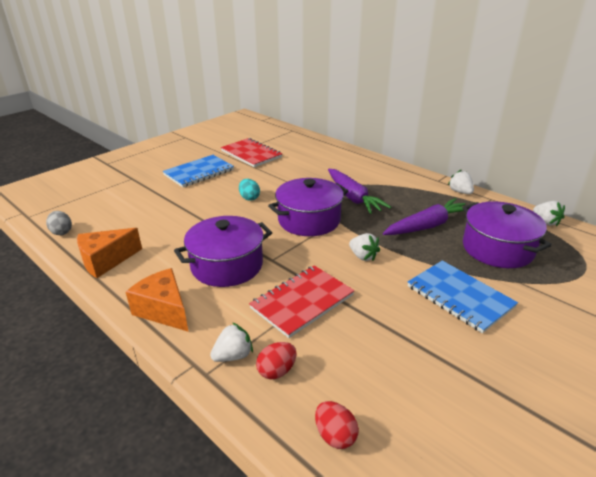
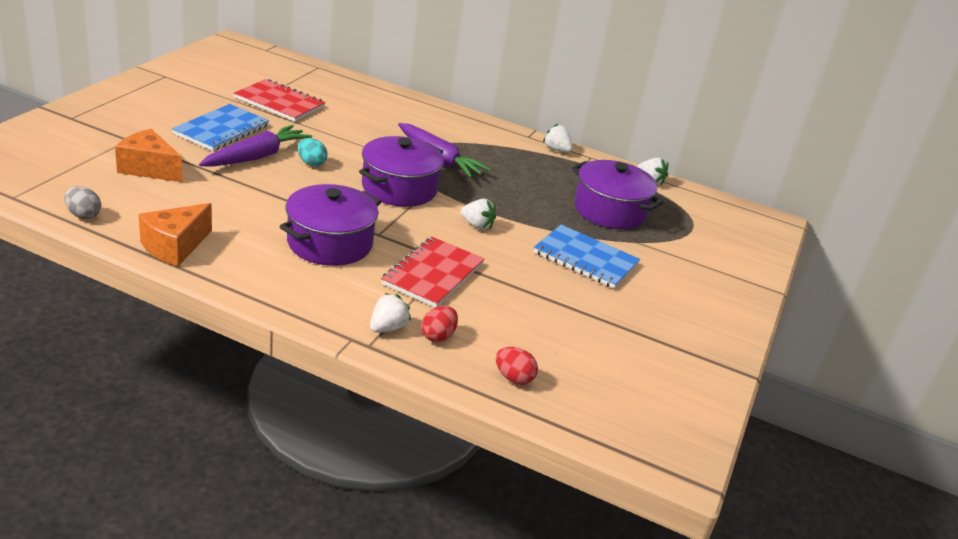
camera: 25 degrees left, 0 degrees up
orange cheese [126,268,189,332] -> orange cheese moved to [115,129,182,182]
purple carrot [383,198,469,235] -> purple carrot moved to [199,125,312,167]

